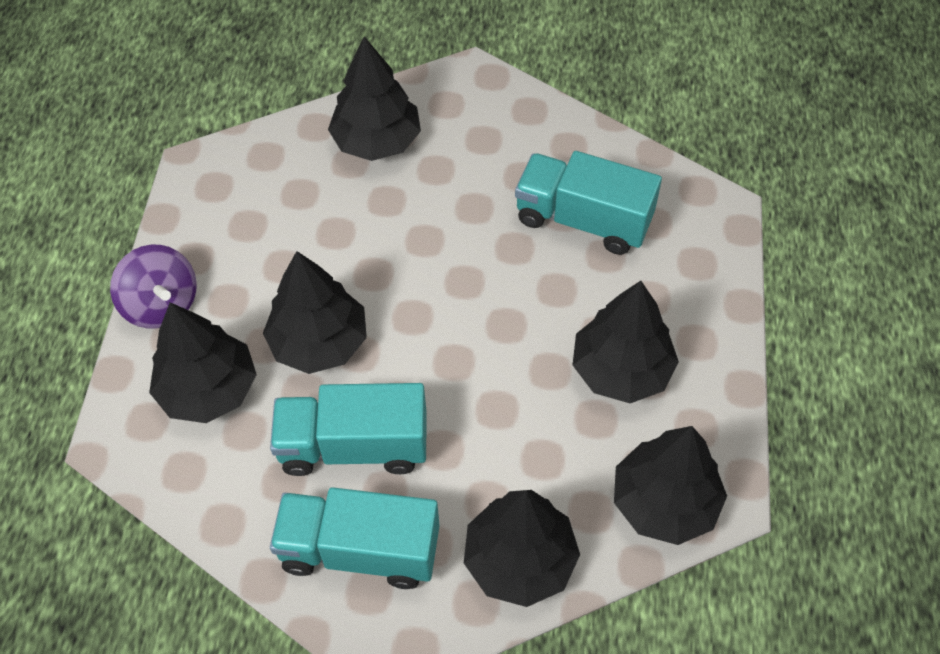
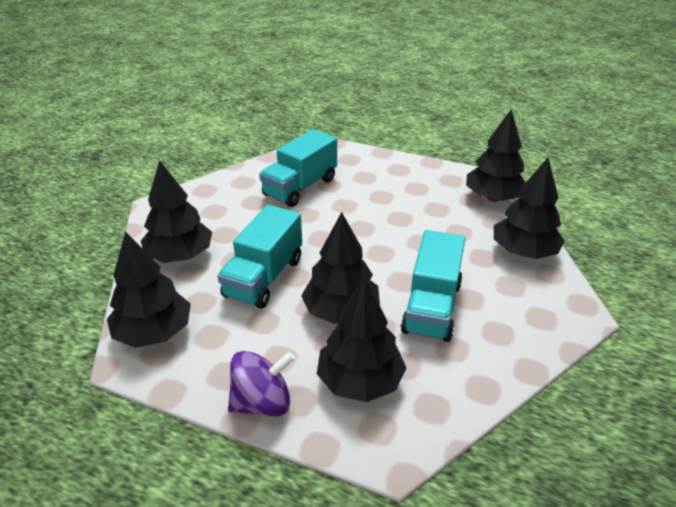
camera: 75 degrees left, 20 degrees down
turquoise truck [270,487,440,589] -> turquoise truck moved to [217,205,302,309]
black tree [573,281,679,403] -> black tree moved to [107,232,191,348]

